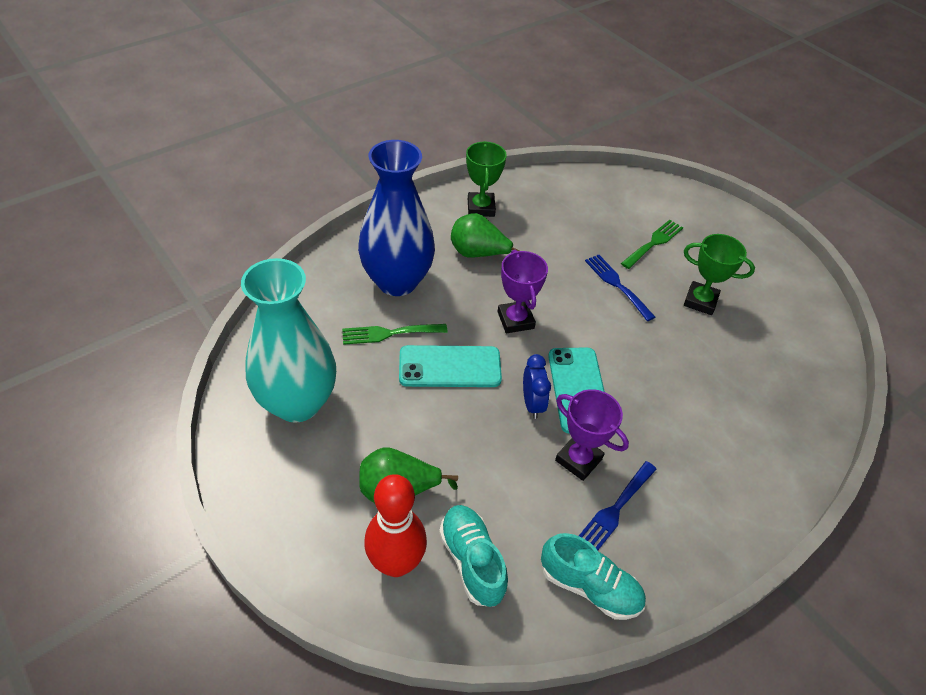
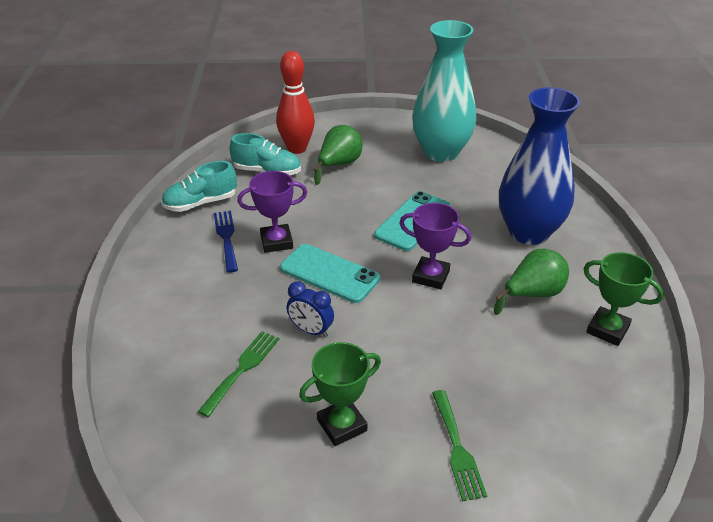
camera: 130 degrees right, 10 degrees down
green fork [342,324,447,345] -> green fork moved to [198,331,279,417]
blue clock [523,354,551,419] -> blue clock moved to [287,281,334,337]
blue fork [585,255,655,321] -> none

